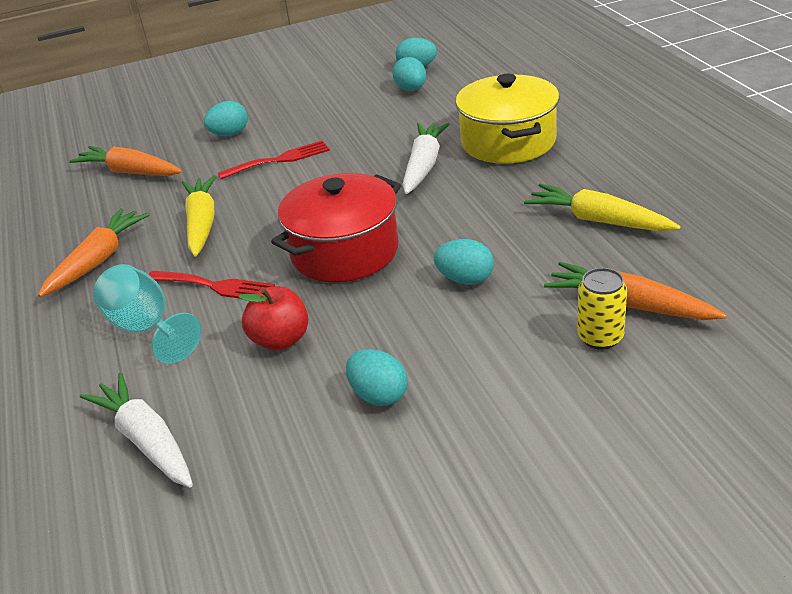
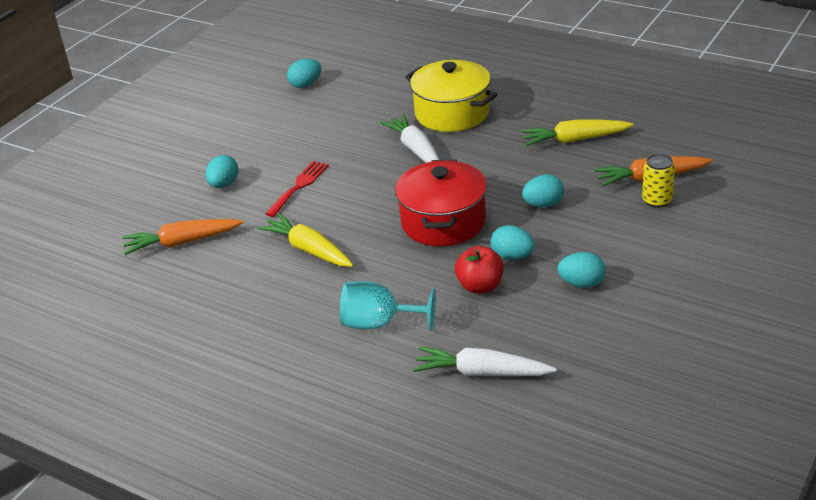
camera: 40 degrees left, 0 degrees up
orange carrot [38,208,150,297] -> none
red fork [148,271,275,298] -> none
turquoise egg [392,57,426,91] -> turquoise egg moved to [491,225,535,260]

